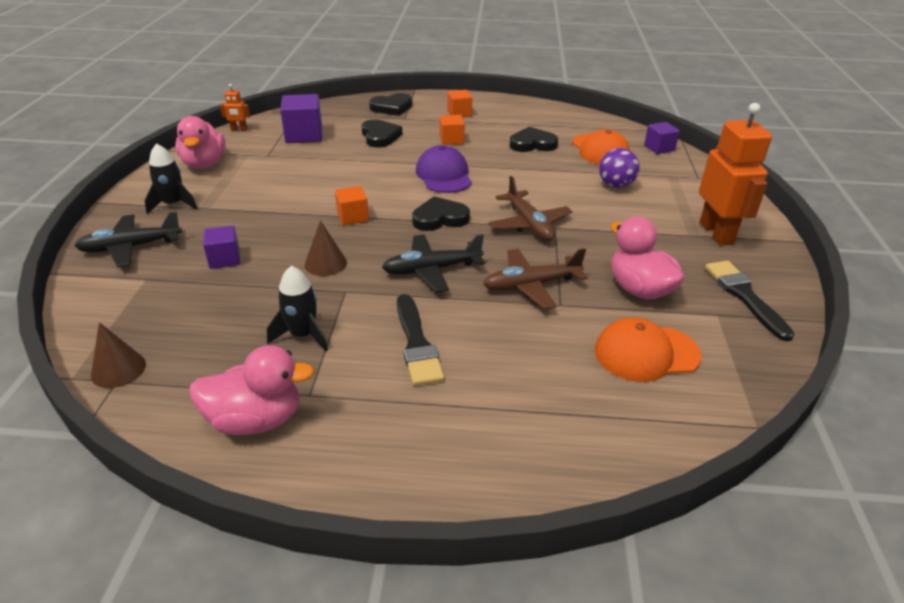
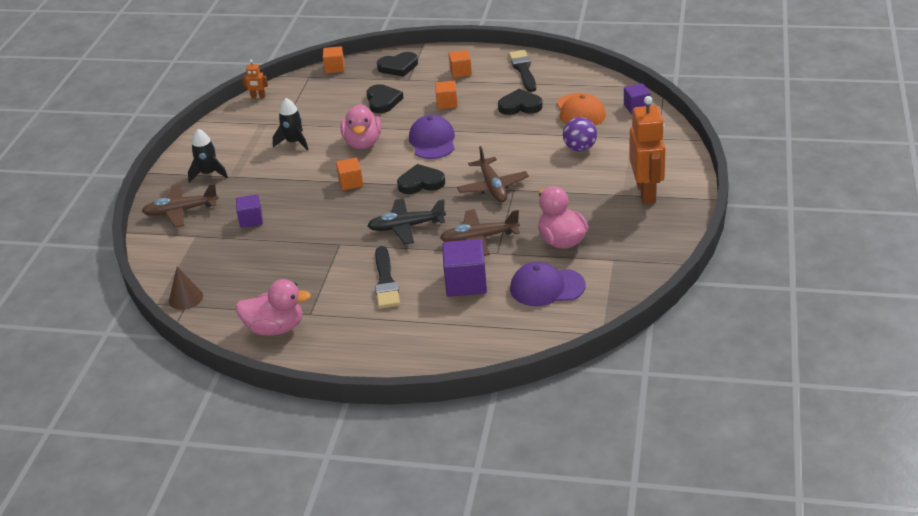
camera: 10 degrees right, 0 degrees up
black plane [74,211,182,267] -> brown plane [142,183,219,228]
pink duck [175,116,226,169] -> pink duck moved to [341,104,381,149]
black rocket [267,266,328,351] -> black rocket moved to [273,98,308,150]
purple cube [280,94,322,143] -> purple cube moved to [442,239,487,297]
brown cone [305,220,347,276] -> none
orange cap [595,317,701,382] -> purple cap [510,262,586,306]
black brush [705,261,795,341] -> black brush moved to [509,50,536,92]
none -> orange cube [323,46,345,73]

